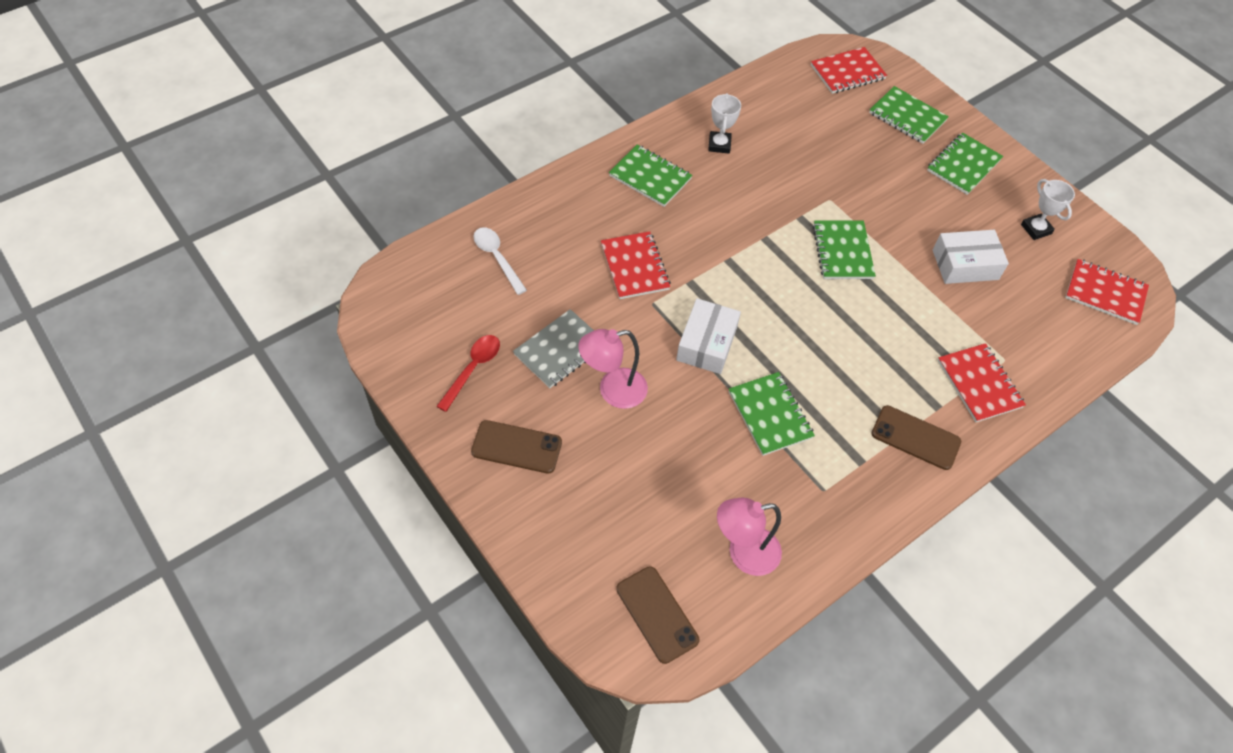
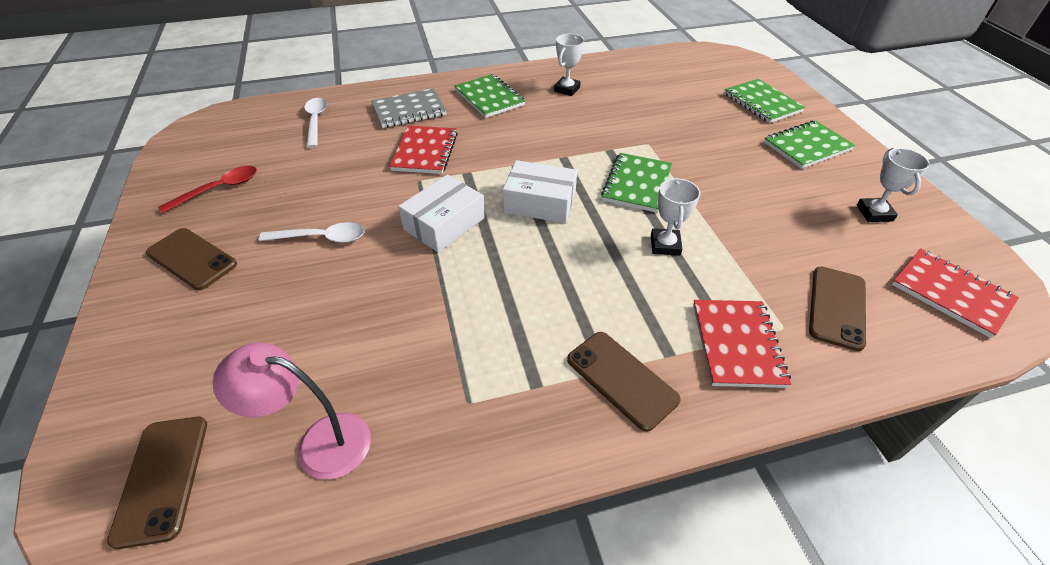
camera: 25 degrees right, 10 degrees down
grey notebook [513,309,594,388] -> grey notebook moved to [371,88,447,128]
pink lamp [578,329,648,409] -> white spoon [259,222,364,243]
green notebook [729,372,815,456] -> none
red notebook [811,47,887,94] -> none
white box [933,230,1009,284] -> white box moved to [503,160,577,223]
none -> white trophy [651,178,700,256]
none -> brown phone [809,266,866,351]

